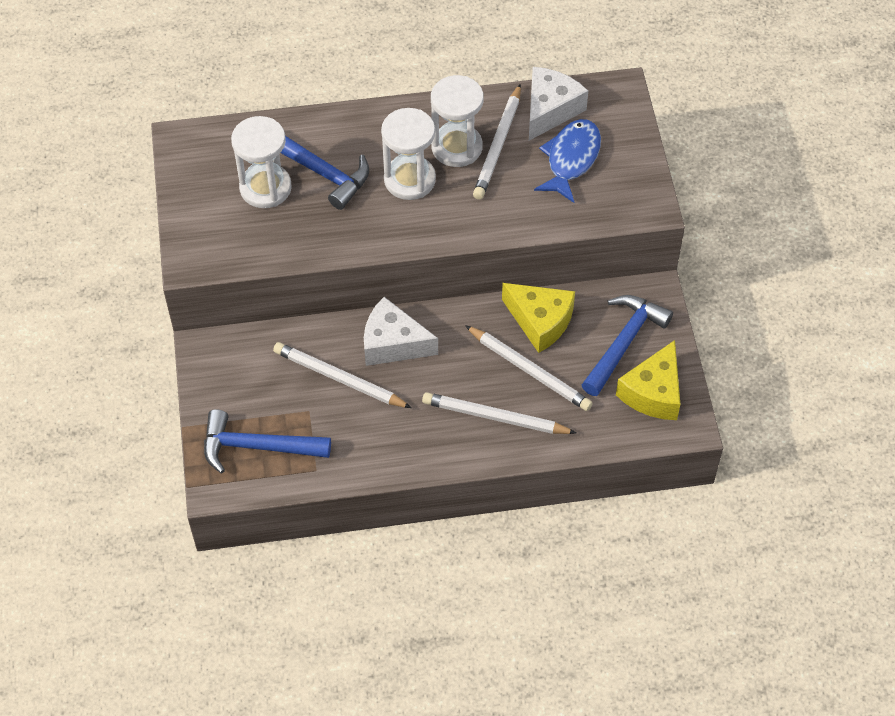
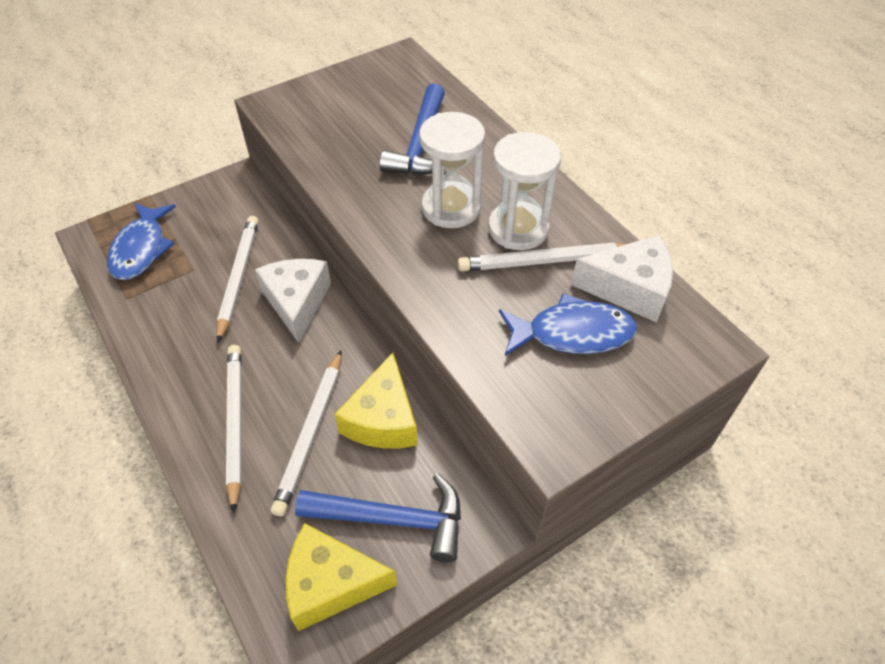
camera: 65 degrees right, 5 degrees down
blue hammer [204,409,331,473] -> blue fish [107,203,176,280]
white hourglass [231,116,292,208] -> none

